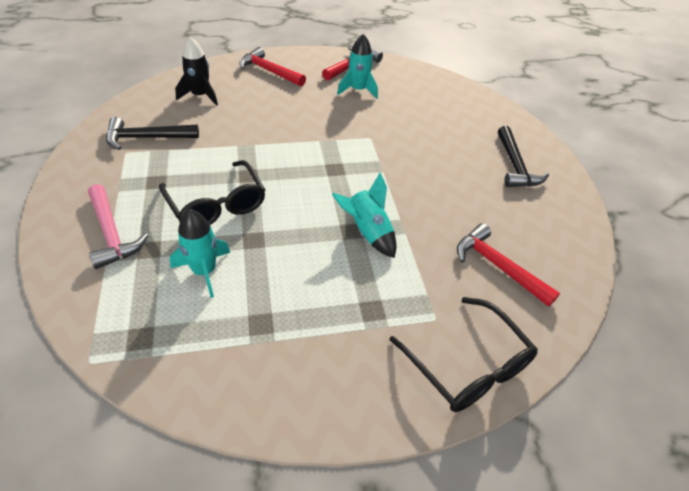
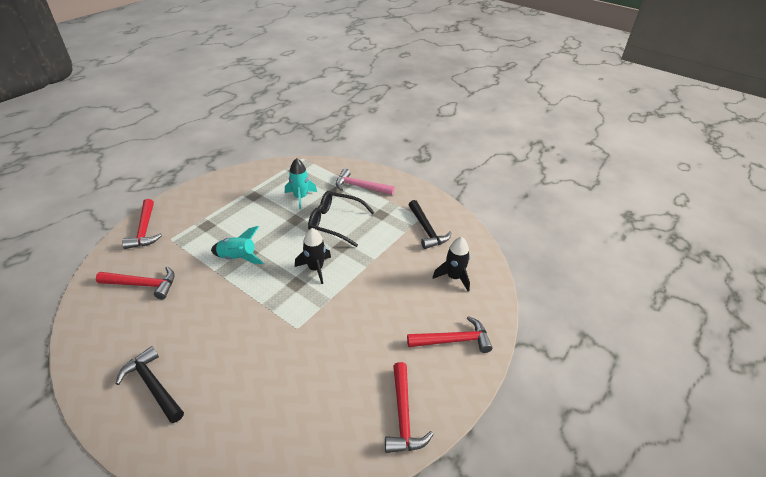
camera: 140 degrees right, 5 degrees down
black hammer [106,117,199,150] -> black hammer turned 120 degrees clockwise [409,200,451,249]
turquoise rocket [337,34,378,99] -> none
black glasses [389,297,538,412] -> red hammer [122,199,162,249]
none -> black rocket [295,228,331,284]

